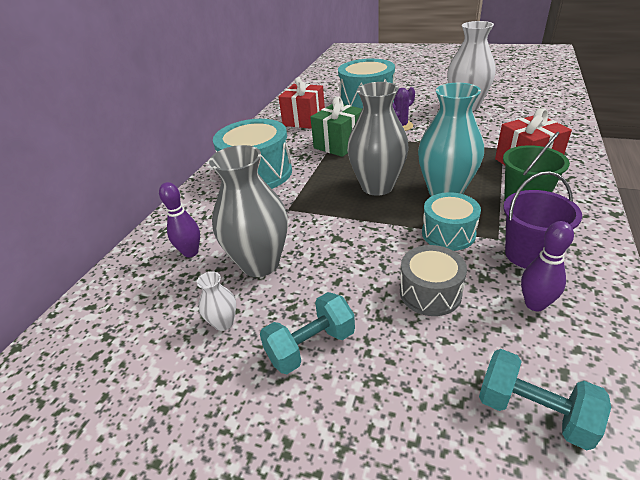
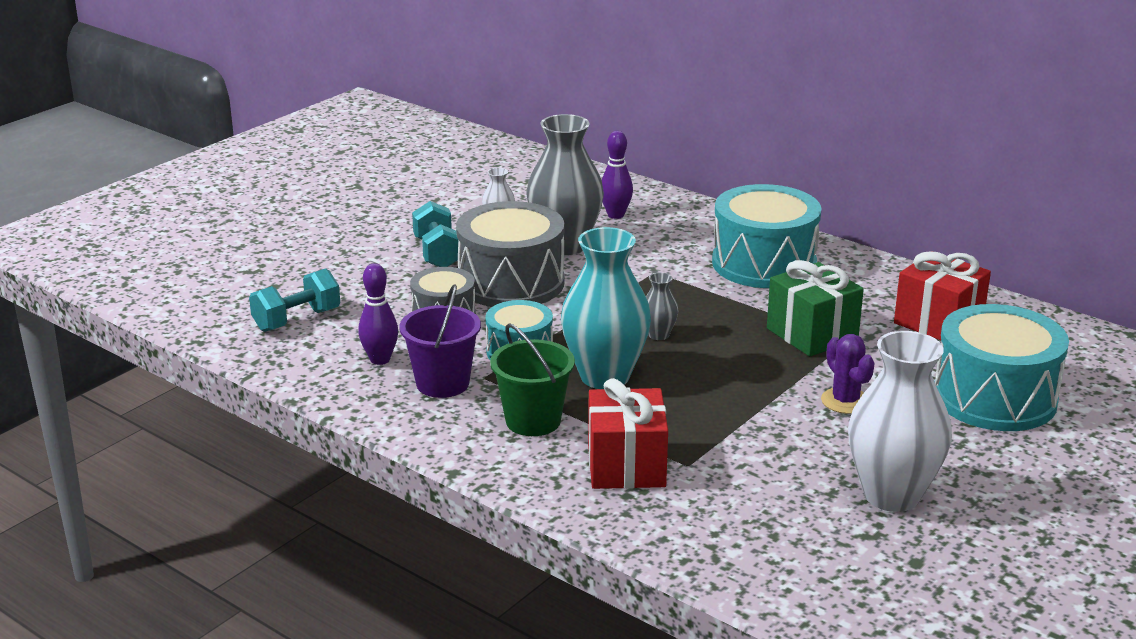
camera: 105 degrees right, 10 degrees down
grey vase [347,82,409,196] -> grey vase [646,273,678,340], size x0.44
none -> grey drum [456,201,565,307]

